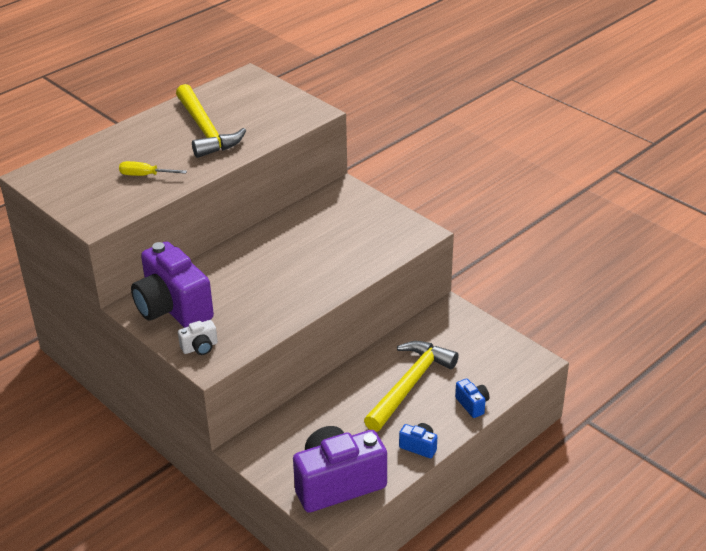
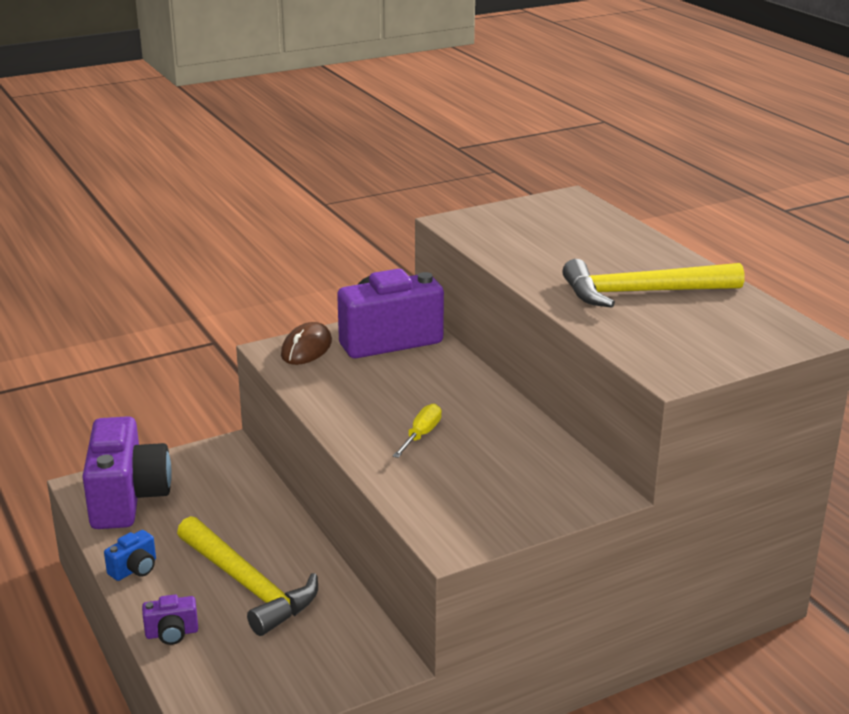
camera: 105 degrees right, 10 degrees down
yellow screwdriver [119,161,187,176] -> yellow screwdriver moved to [393,404,442,458]
white camera [178,320,218,355] -> brown mouse [281,322,332,365]
blue camera [455,379,490,418] -> purple camera [142,594,198,645]

